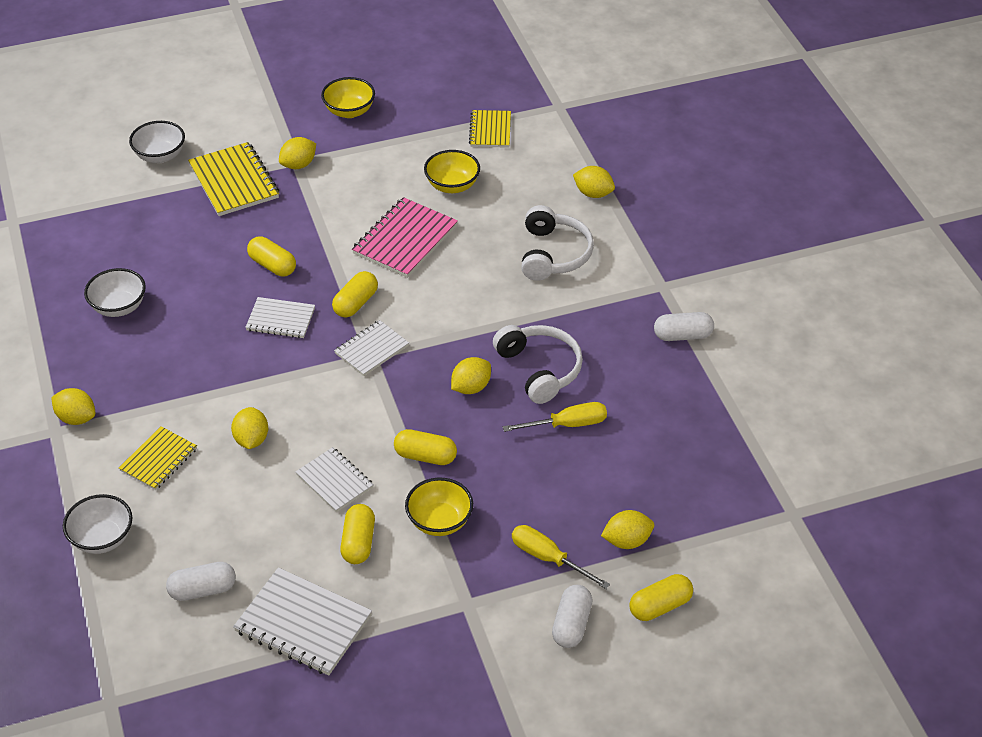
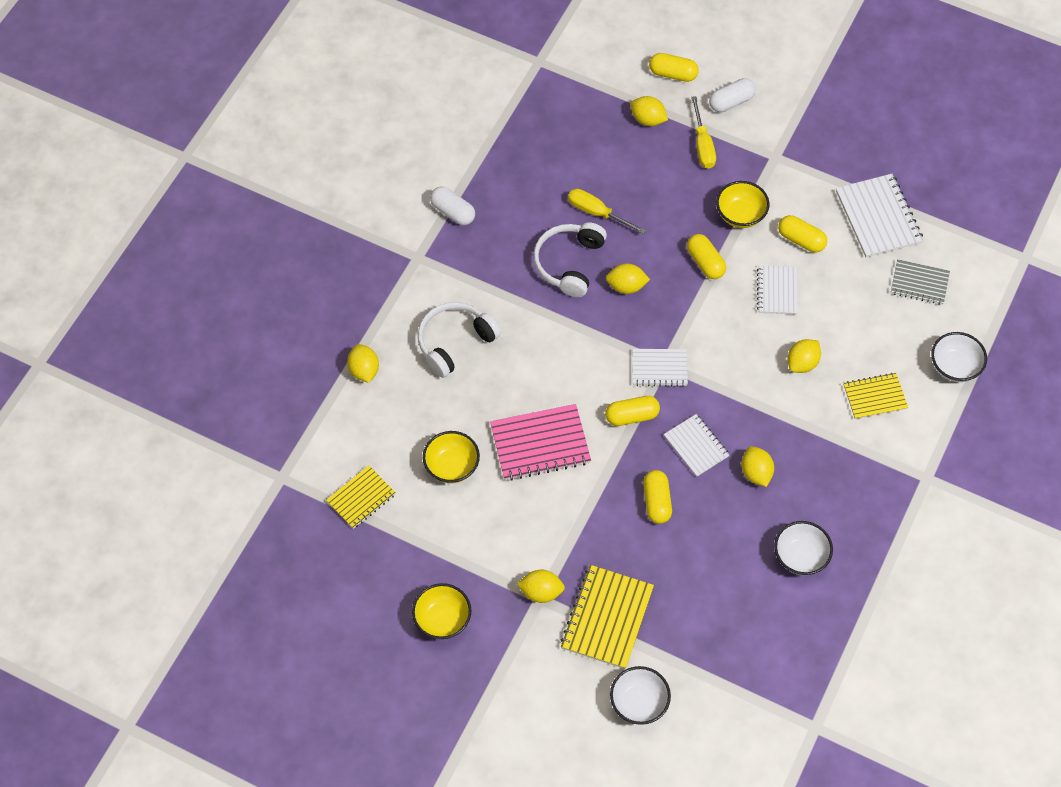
camera: 135 degrees left, 15 degrees up
yellow lemon [51,388,95,425] -> yellow lemon moved to [741,446,774,487]
white capsule [166,562,236,601] -> grey notebook [891,259,950,305]
yellow capsule [340,504,375,564] -> yellow capsule turned 75 degrees clockwise [778,215,827,252]

